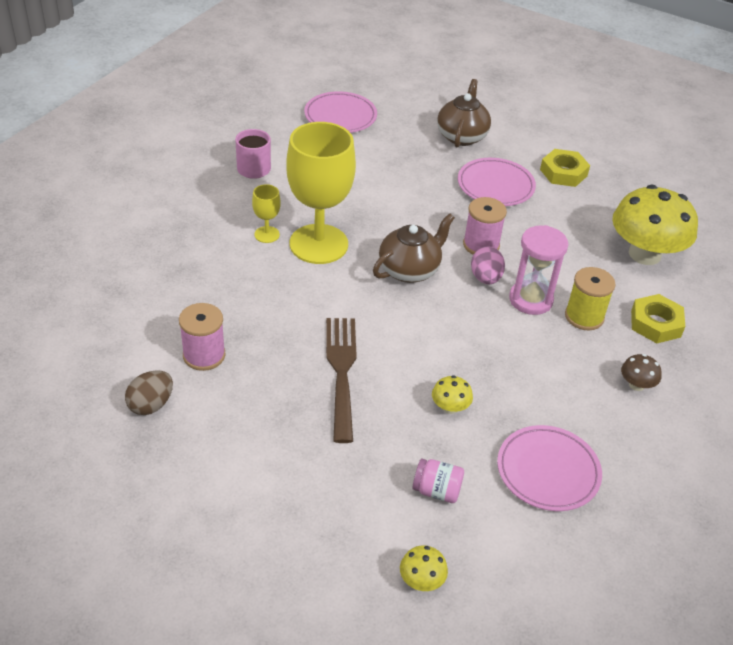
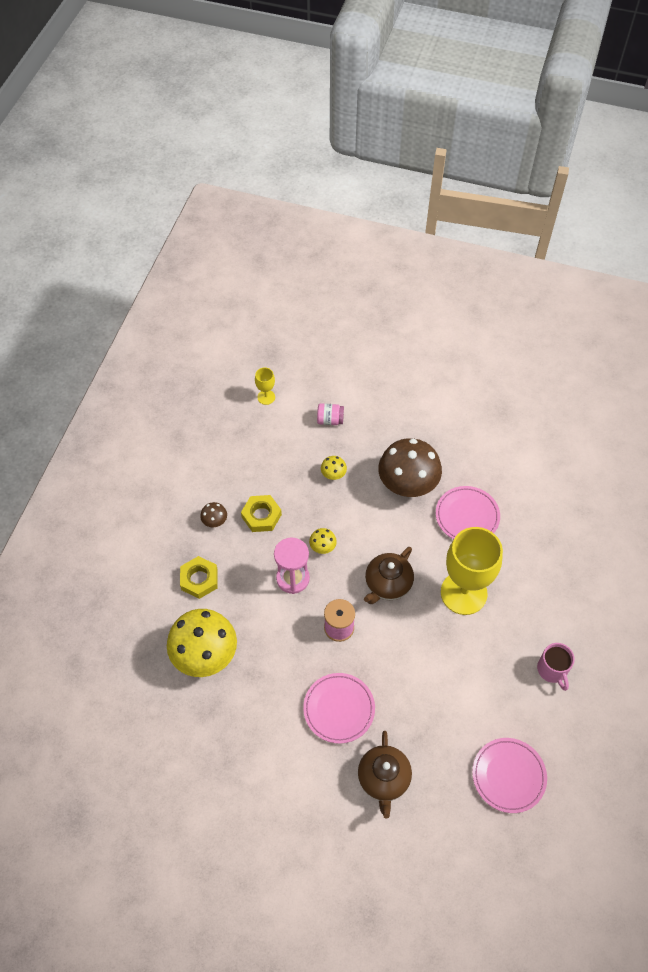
camera: 170 degrees right, 15 degrees up
brown egg [125,370,173,415] -> none
pink spool [179,303,226,371] -> none
yellow goblet [252,184,281,243] -> yellow goblet moved to [255,367,275,405]
brown fork [326,318,357,443] -> brown mushroom [378,438,442,497]
yellow mushroom [400,545,448,591] -> yellow mushroom moved to [309,528,337,554]
pink egg [471,246,505,284] -> none
pink plate [497,425,602,511] -> pink plate moved to [436,486,500,539]
yellow nut [540,149,590,187] -> yellow nut moved to [241,495,282,532]
yellow spool [565,267,616,330] -> none

